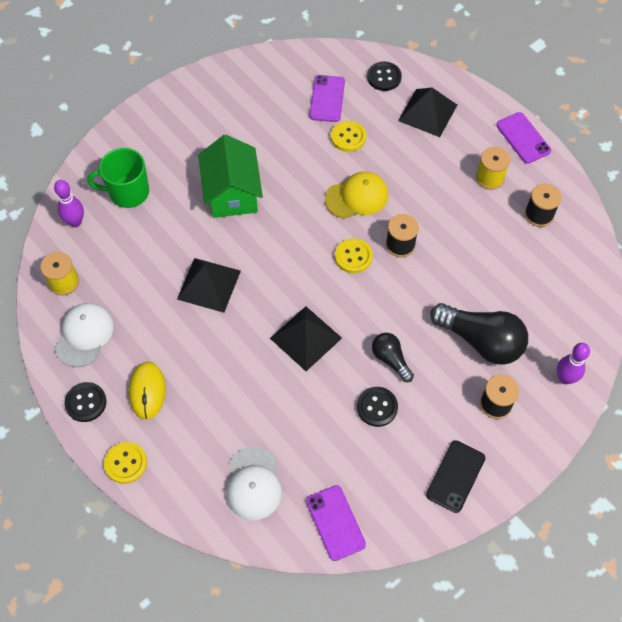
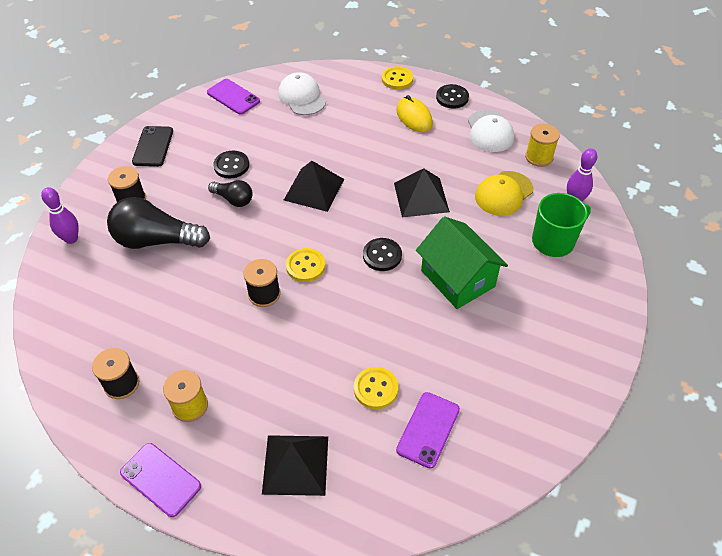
camera: 155 degrees right, 10 degrees down
purple phone [310,75,345,122] -> purple phone turned 45 degrees clockwise [396,392,460,469]
yellow cap [325,172,388,219] -> yellow cap moved to [475,171,533,216]
black button [367,62,402,91] -> black button moved to [363,238,402,271]

